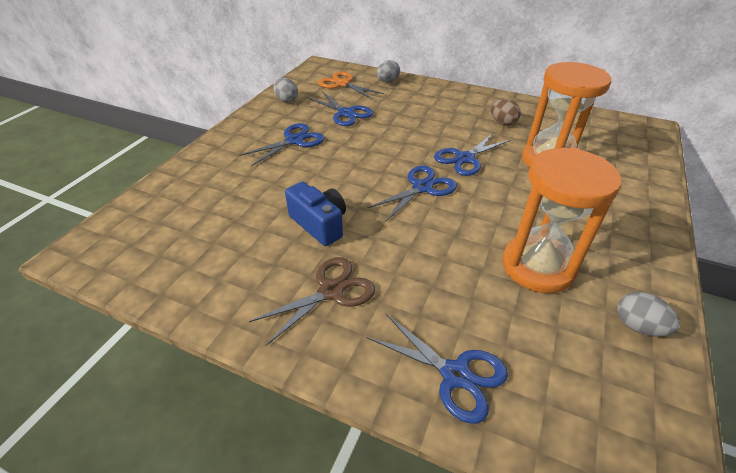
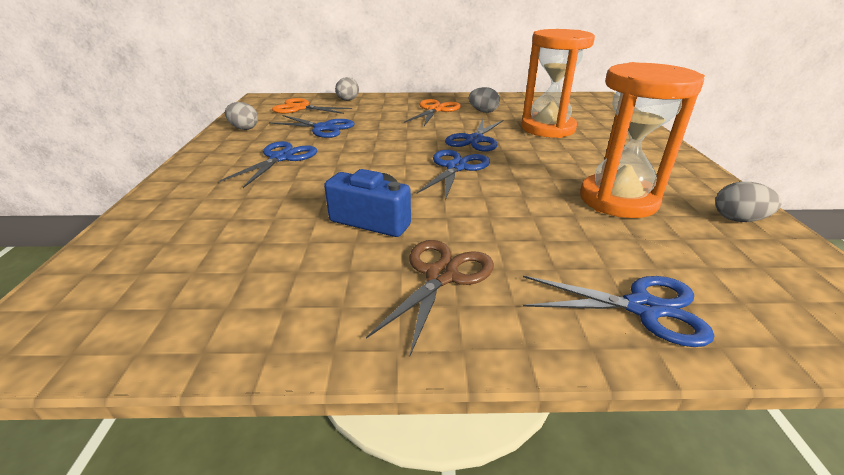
camera: 25 degrees left, 10 degrees down
brown egg [491,99,521,126] -> grey egg [469,87,500,113]
none -> orange scissors [404,99,461,126]

